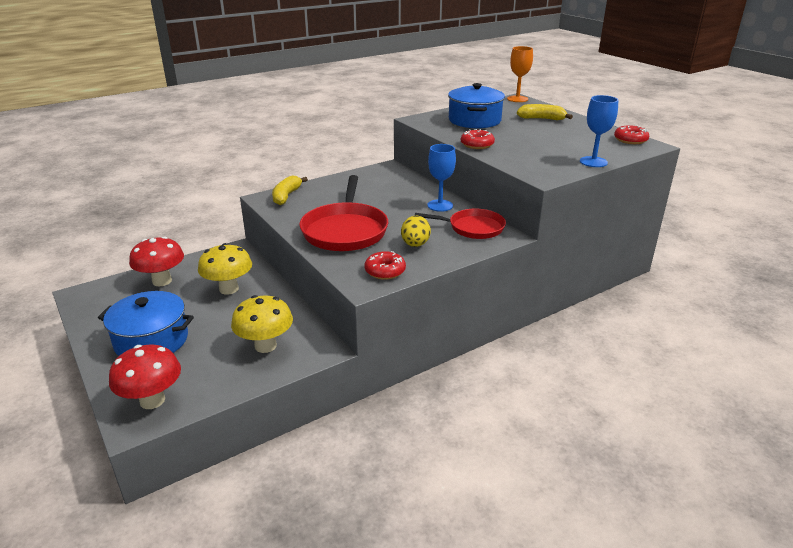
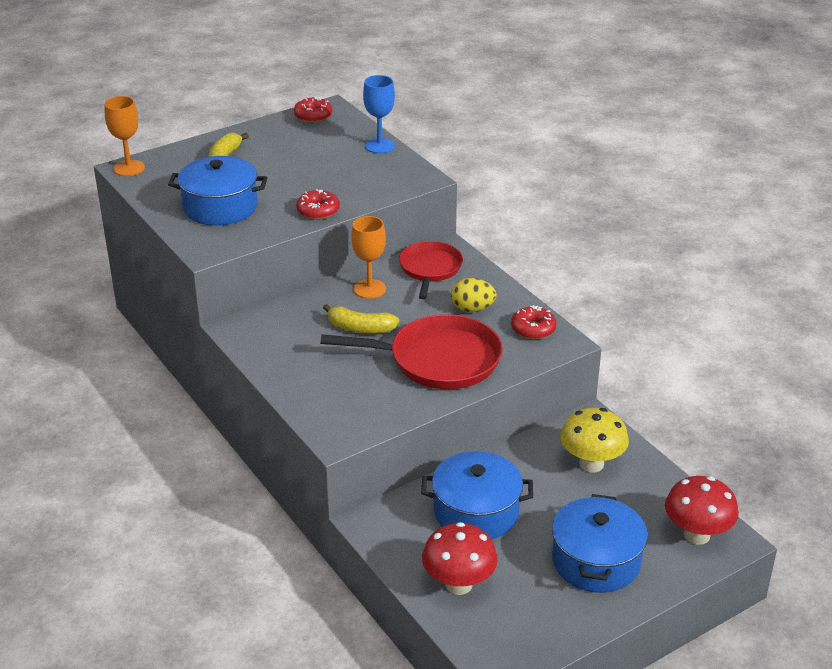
camera: 90 degrees left, 5 degrees up
yellow mushroom [198,243,252,295] -> blue pot [421,451,533,540]
yellow banana [272,176,308,205] -> yellow banana moved to [323,304,399,334]
blue goblet [427,144,456,212] -> orange goblet [351,216,386,299]

